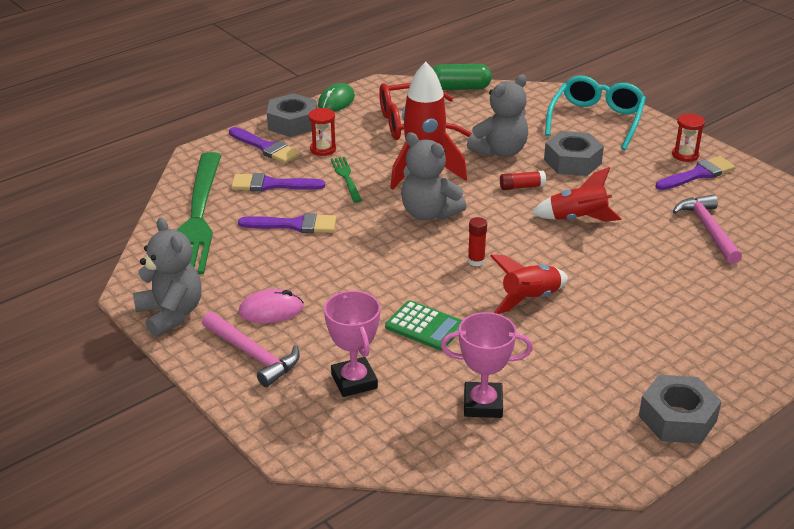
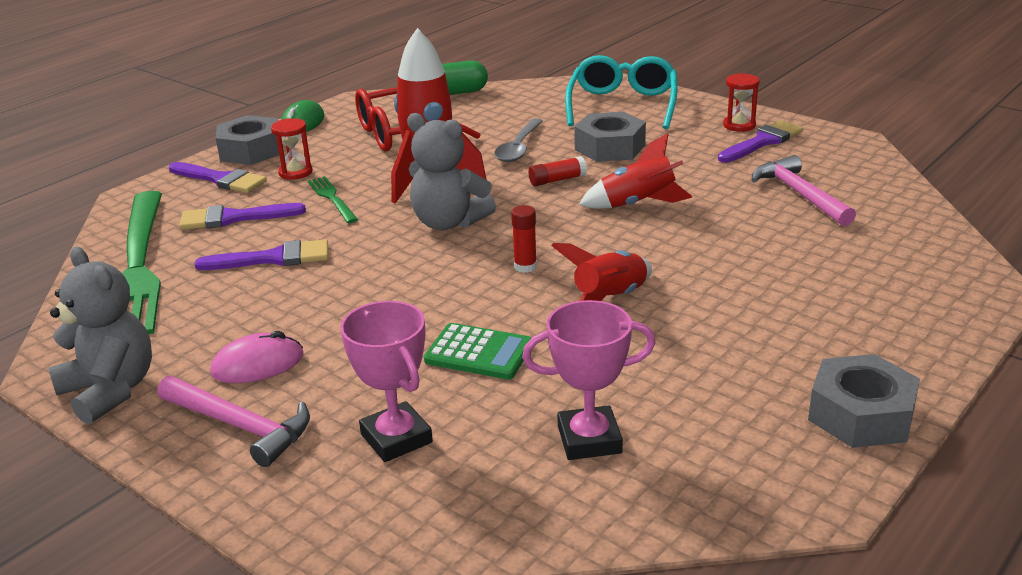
camera: 10 degrees left, 5 degrees down
grey teddy bear [467,74,528,157] -> grey spoon [494,118,543,162]

